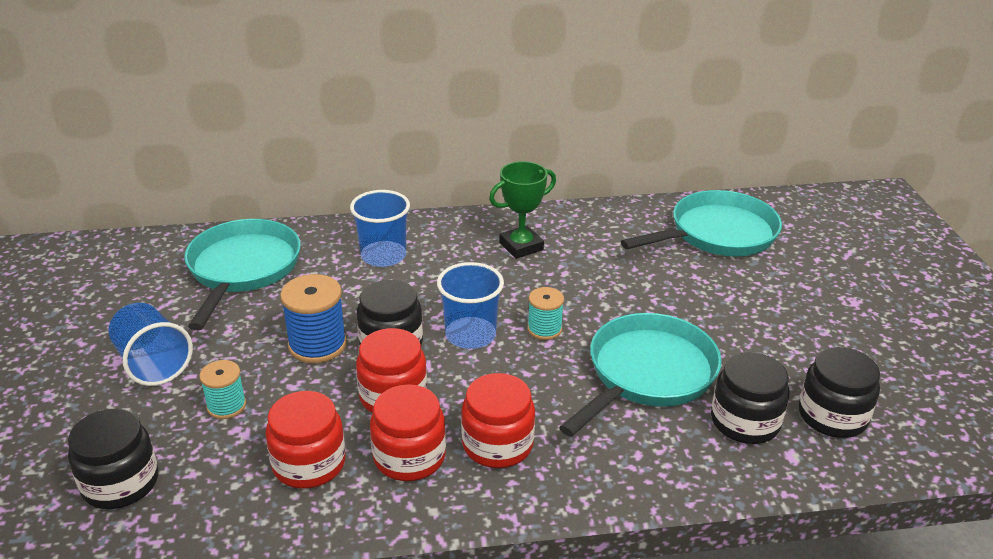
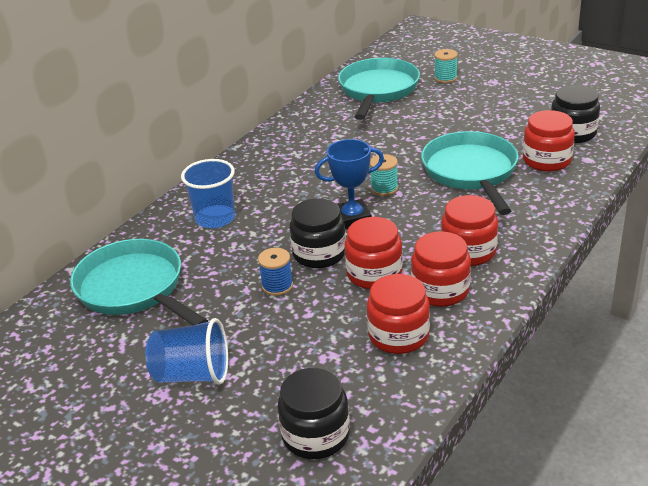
camera: 45 degrees left, 0 degrees up
turquoise spool [199,360,246,419] -> turquoise spool moved to [434,49,458,83]
blue spool [280,274,347,363] -> blue spool [258,248,293,296], size x0.61
blue cup [437,262,504,349] -> blue trophy [315,139,384,229]
green trophy [489,161,556,259] -> none
black jar [711,352,790,444] -> red jar [523,110,575,172]

